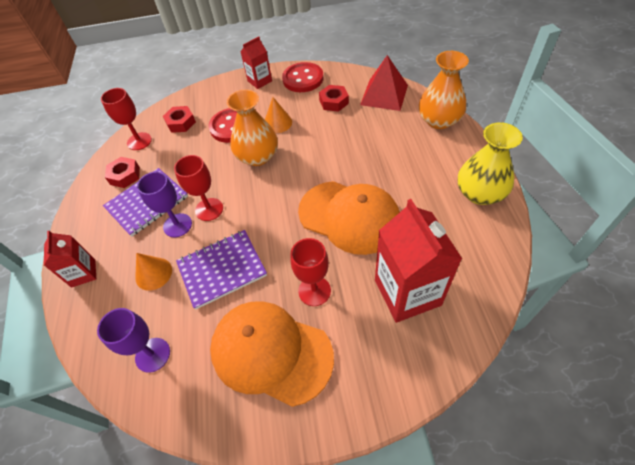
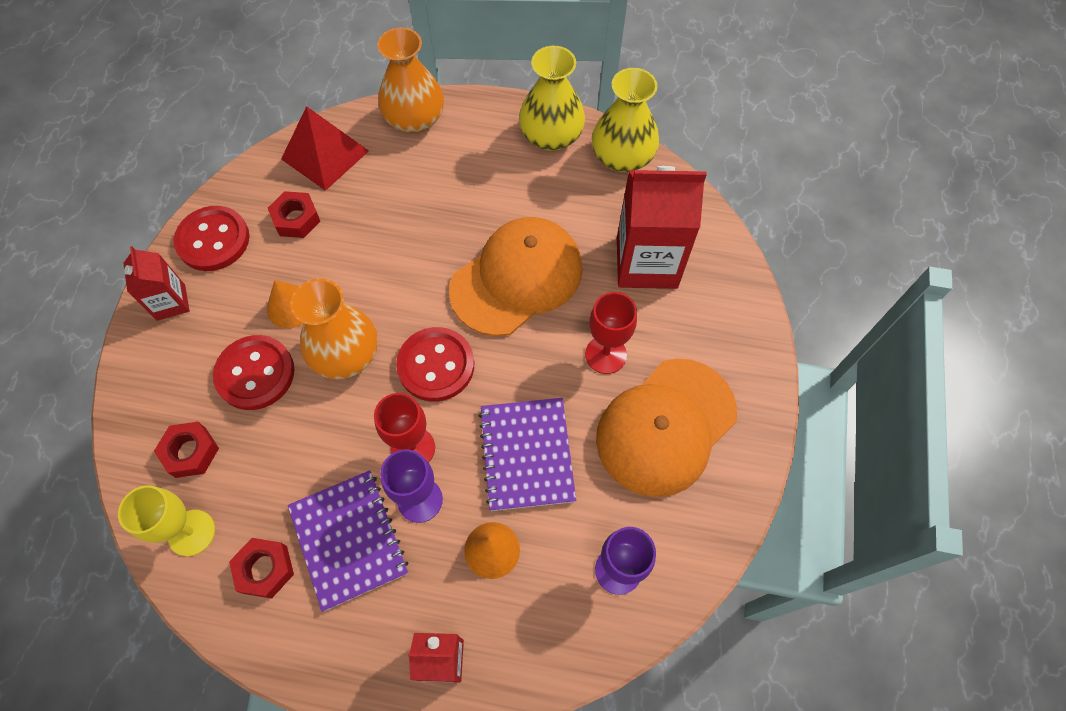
camera: 75 degrees left, 10 degrees up
red goblet [101,88,152,150] -> yellow goblet [118,485,215,556]
none -> red button [396,327,474,402]
none -> yellow vase [592,68,659,172]

